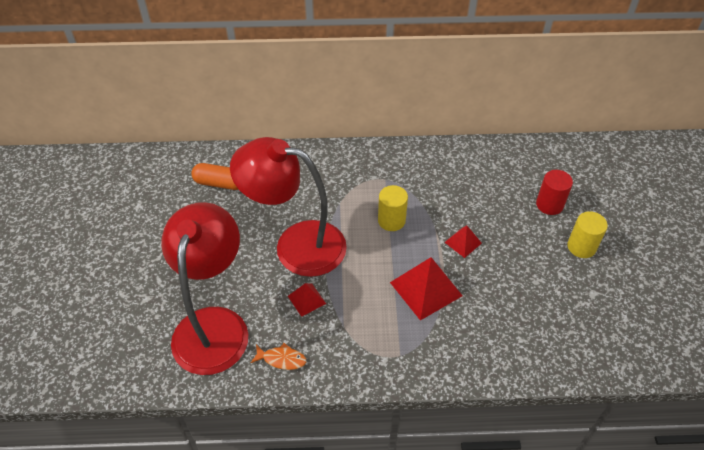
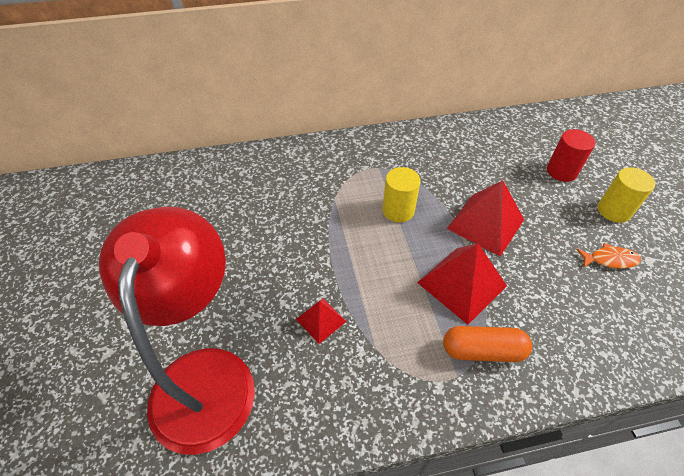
camera: 10 degrees left, 0 degrees up
orange capsule [191,163,239,190] -> orange capsule moved to [443,326,532,362]
red lamp [230,137,347,277] -> none
orange fish [251,343,306,370] -> orange fish moved to [576,243,641,269]
red pyramid [444,226,482,258] -> red pyramid [447,181,524,257], size x1.86

